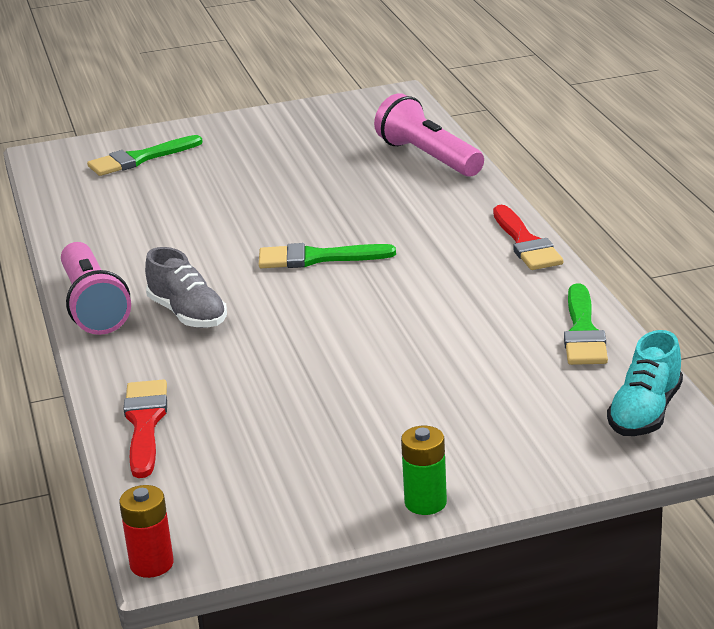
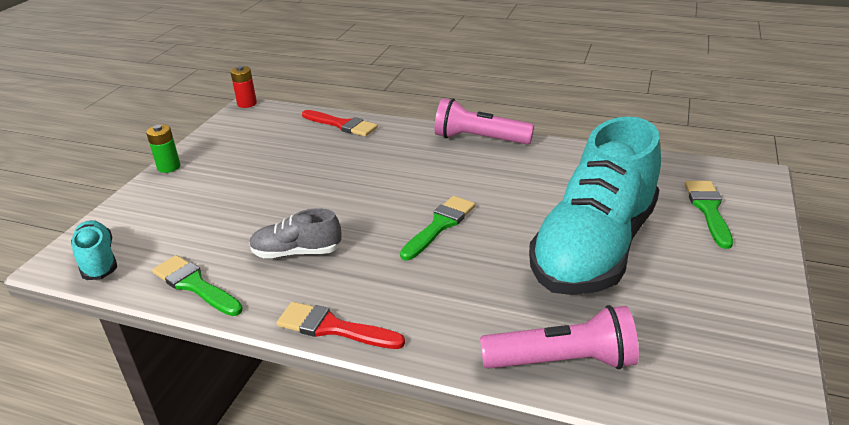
camera: 125 degrees right, 5 degrees up
grey shoe [145,247,227,328] -> grey shoe moved to [249,208,342,258]
none -> turquoise shoe [529,117,661,295]

